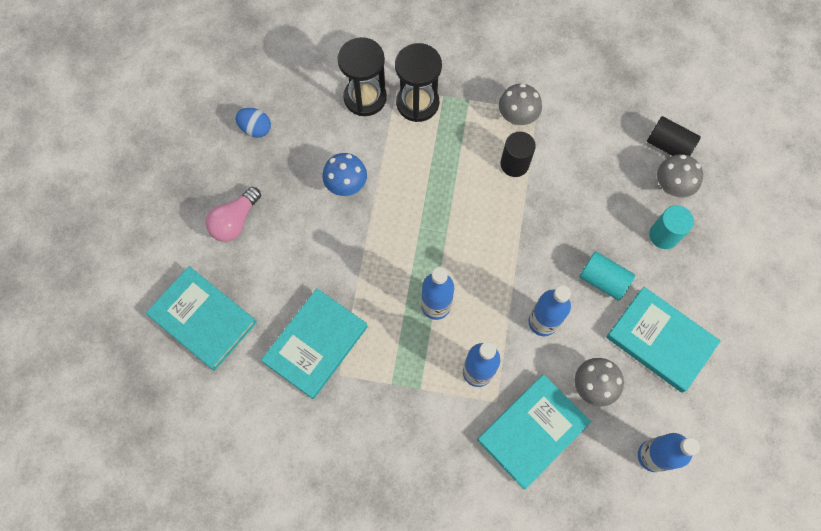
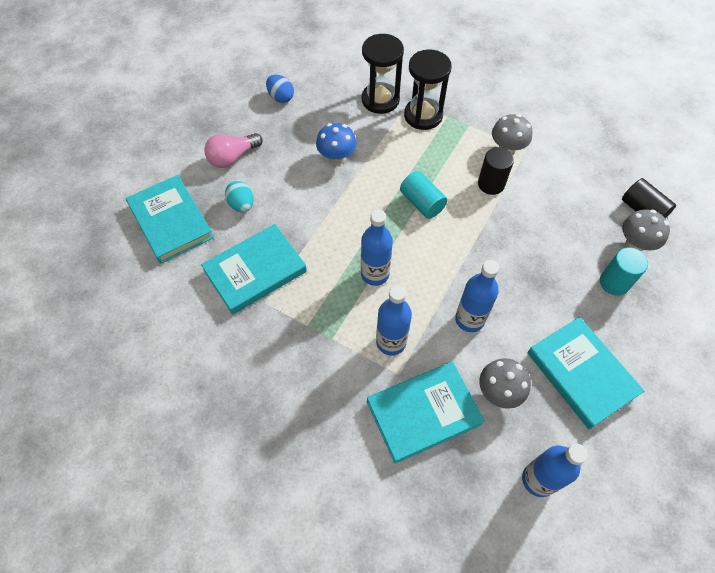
camera: 20 degrees right, 10 degrees down
turquoise cylinder [579,251,635,301] -> turquoise cylinder moved to [400,171,448,219]
none -> turquoise egg [225,181,253,212]

